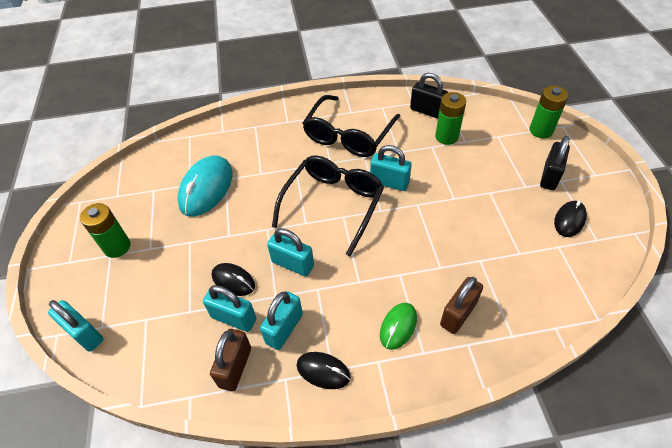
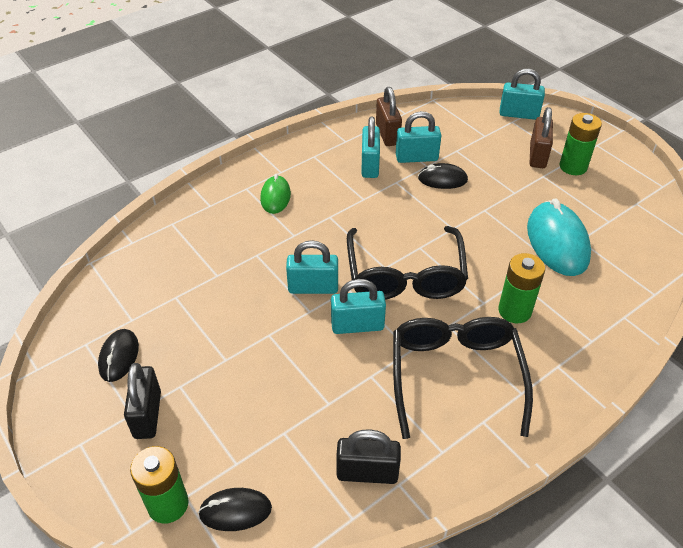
camera: 150 degrees right, 5 degrees down
turquoise padlock [267,228,314,276] -> turquoise padlock moved to [286,240,338,294]
black mouse [297,352,351,389] -> black mouse moved to [198,488,272,531]
green battery [435,92,466,145] -> green battery moved to [498,253,545,323]
brown padlock [440,277,483,334] -> brown padlock moved to [530,107,553,168]

